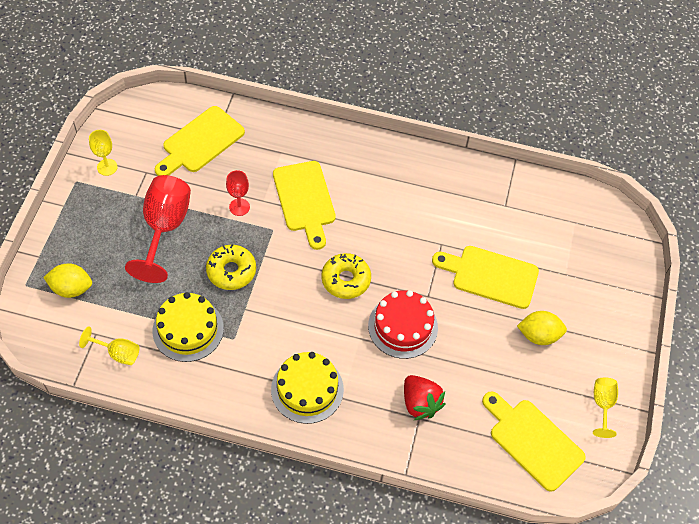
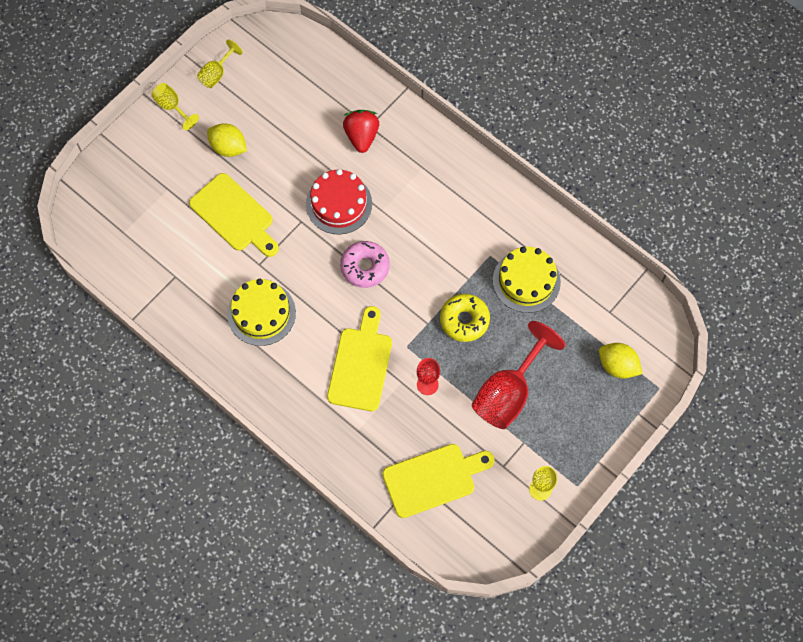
camera: 150 degrees left, 10 degrees up
yellow goblet [79,326,140,365] -> yellow goblet moved to [152,83,199,130]
yellow cake [271,352,344,424] -> yellow cake moved to [227,279,296,346]
yellow donut [321,253,371,299] -> pink donut [340,241,390,288]
yellow cutting board [482,391,586,492] -> none

